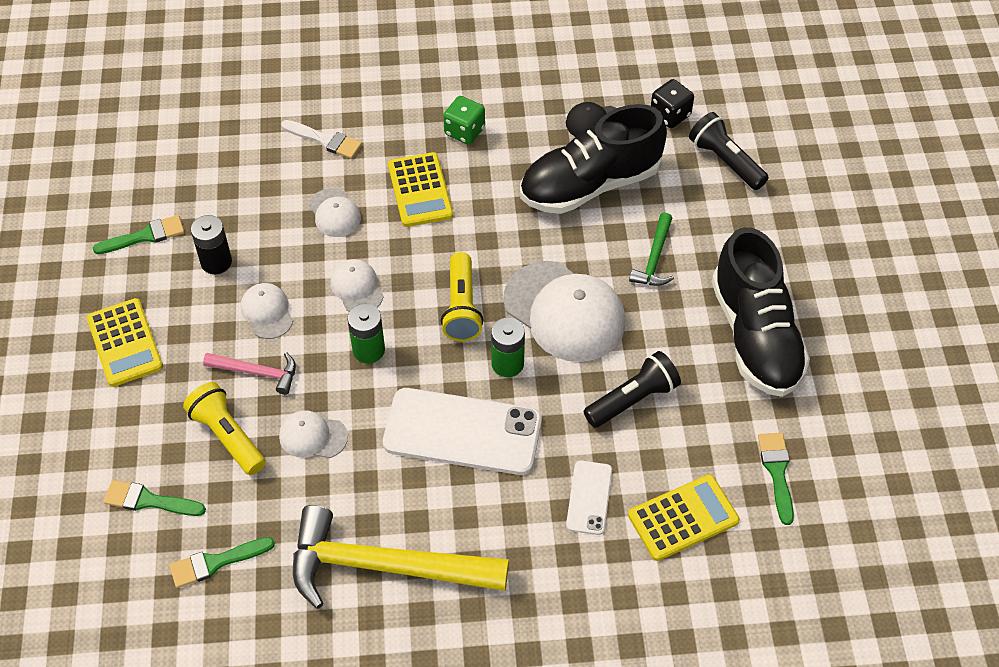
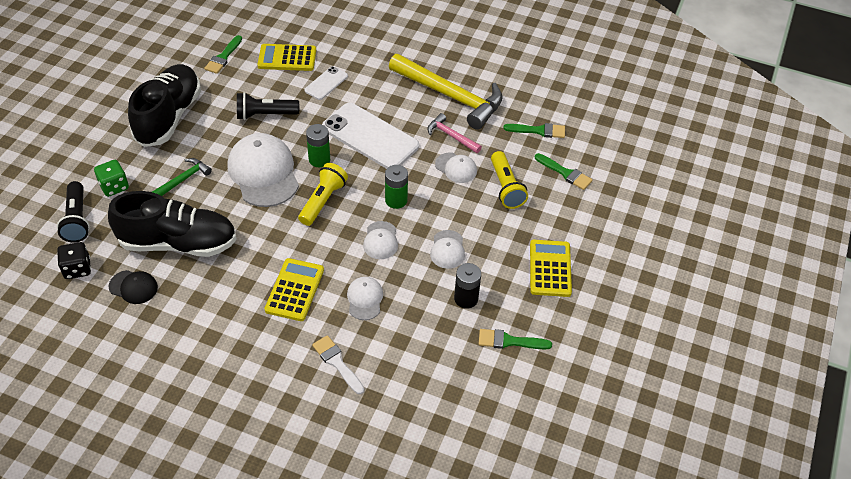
camera: 155 degrees left, 5 degrees down
pink hammer [203,352,296,395] -> pink hammer moved to [428,113,482,153]
green dice [443,96,485,145] -> green dice moved to [94,160,129,197]

